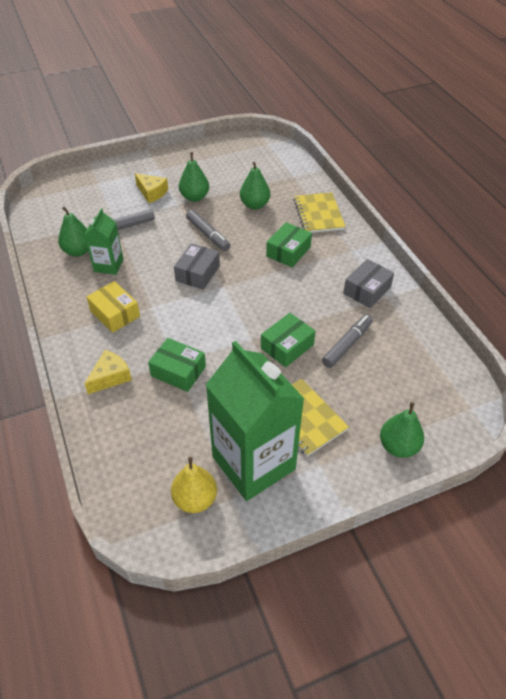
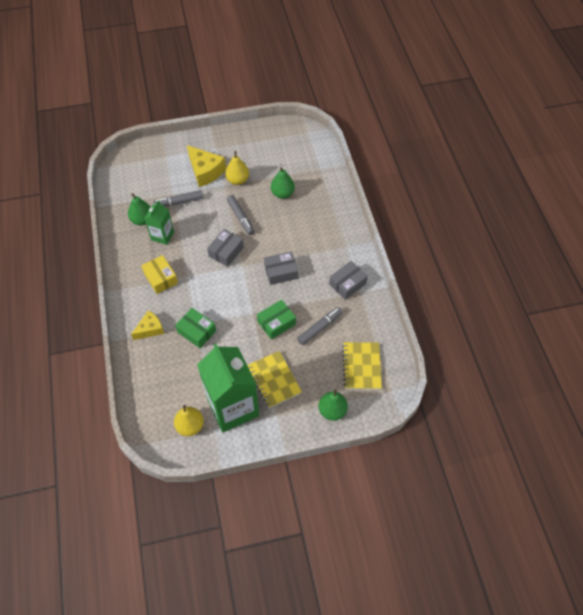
camera: 10 degrees right, 10 degrees up
yellow cheese [135,173,168,203] -> yellow cheese [187,145,226,187], size x1.57
green pear [179,152,209,202] -> yellow pear [225,151,249,185]
green box [266,222,312,268] -> none
yellow notebook [294,192,346,233] -> yellow notebook moved to [342,342,382,389]
none -> grey box [264,252,298,285]

